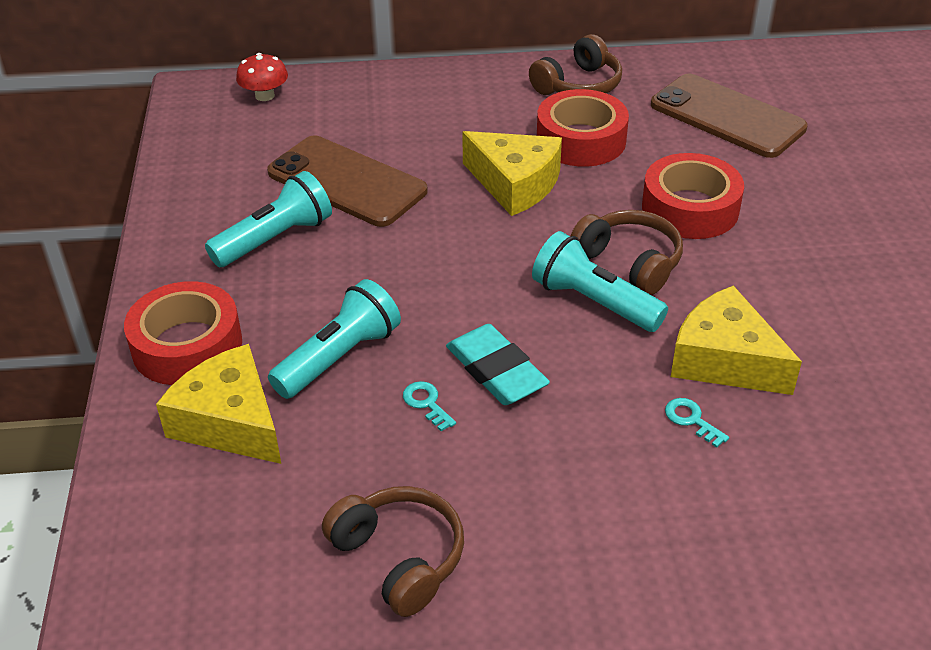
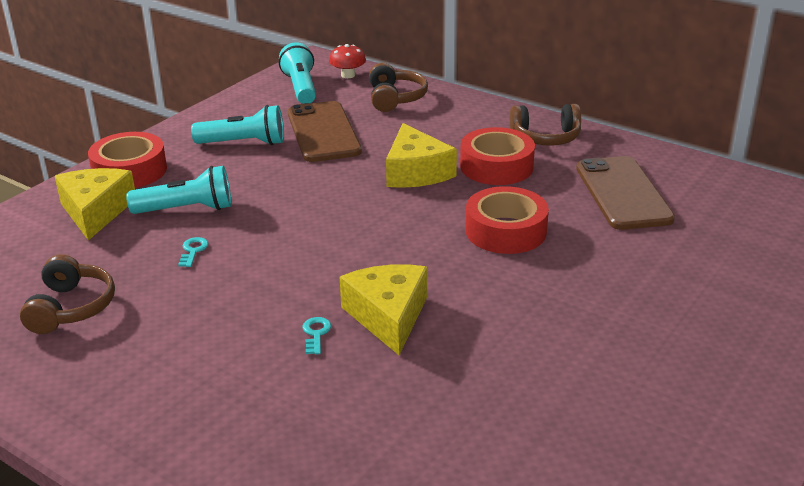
camera: 40 degrees right, 10 degrees down
turquoise eraser [446,324,550,405] -> none
turquoise flashlight [532,231,668,332] -> turquoise flashlight moved to [279,43,316,104]
brown headphones [571,210,683,295] -> brown headphones moved to [369,63,428,112]

